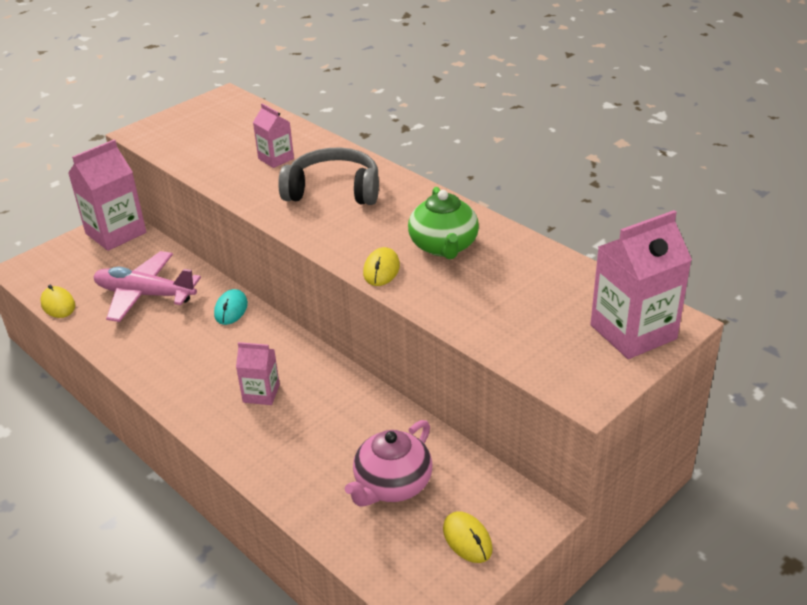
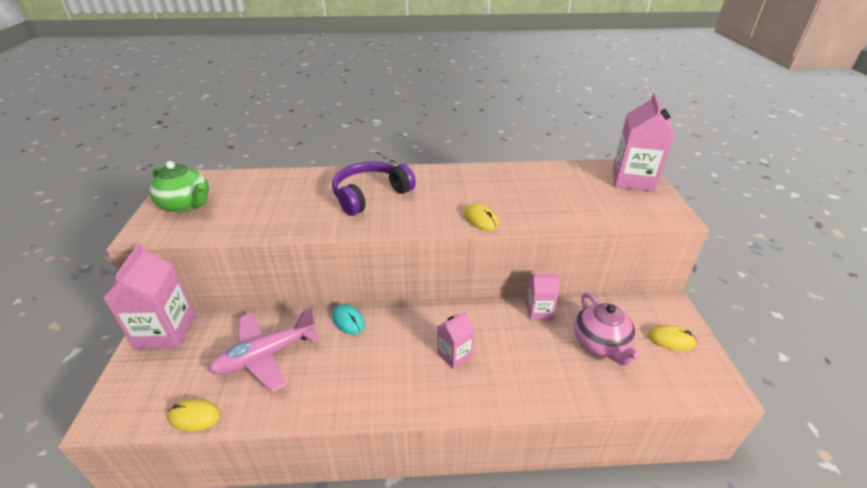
camera: 50 degrees left, 0 degrees up
pink carton [253,103,294,168] -> pink carton moved to [526,274,559,320]
grey headphones [278,148,379,205] -> purple headphones [332,162,416,216]
green teapot [408,187,479,259] -> green teapot moved to [149,161,209,213]

